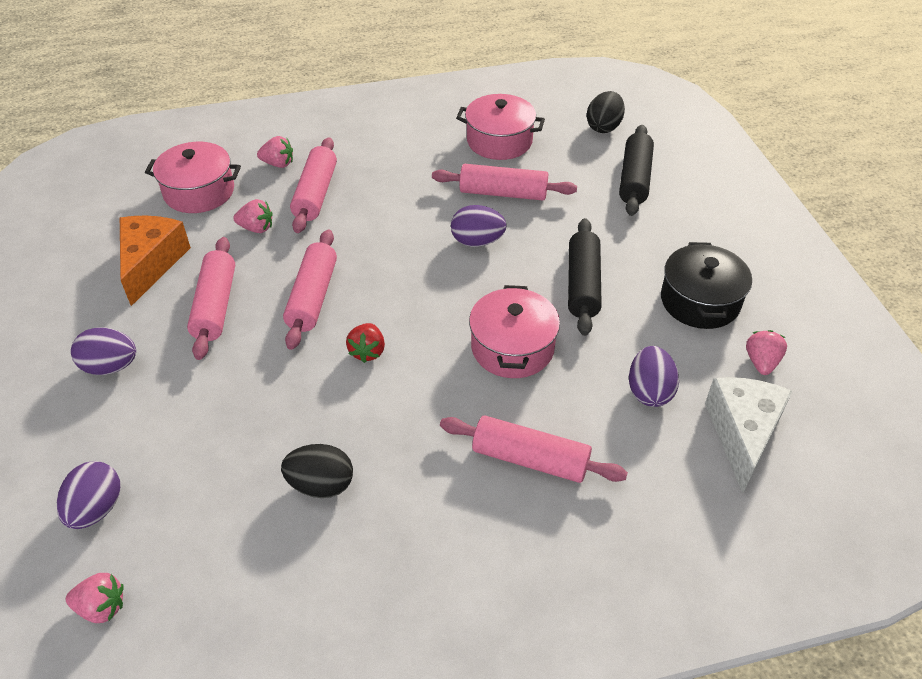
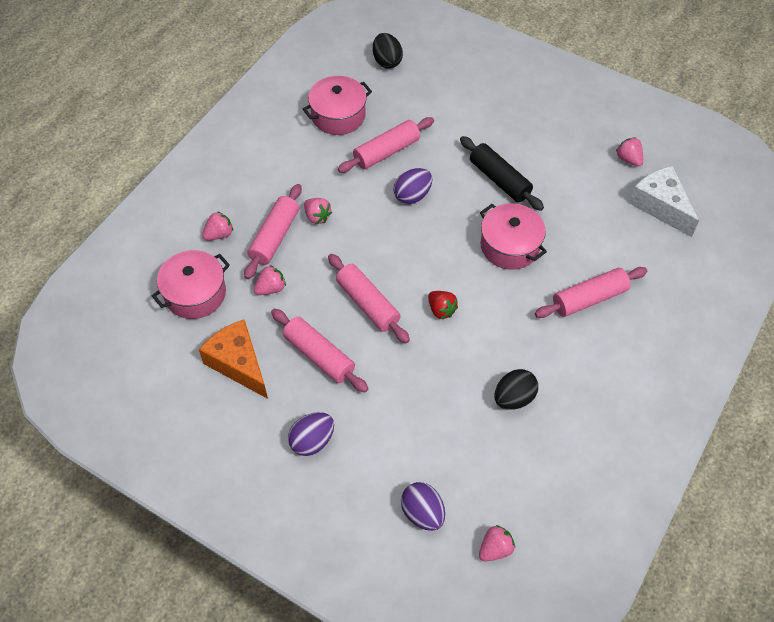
camera: 45 degrees left, 10 degrees up
pink rolling pin [290,137,337,233] -> pink rolling pin turned 60 degrees clockwise [244,184,302,279]
black rolling pin [619,125,654,216] -> none
purple egg [629,346,679,407] -> none
black pot [661,242,752,329] -> none
none -> pink strawberry [304,198,332,224]

